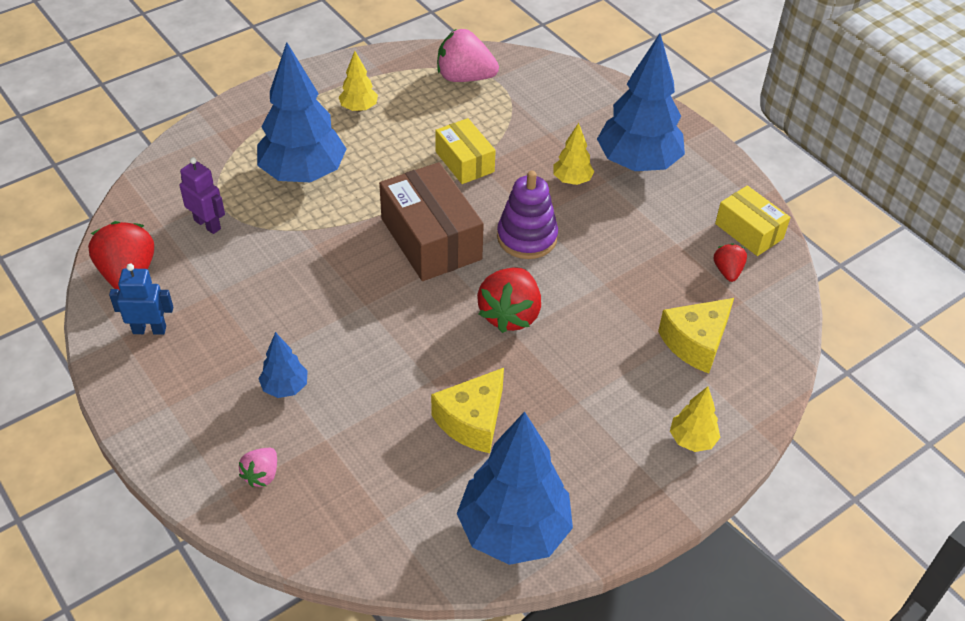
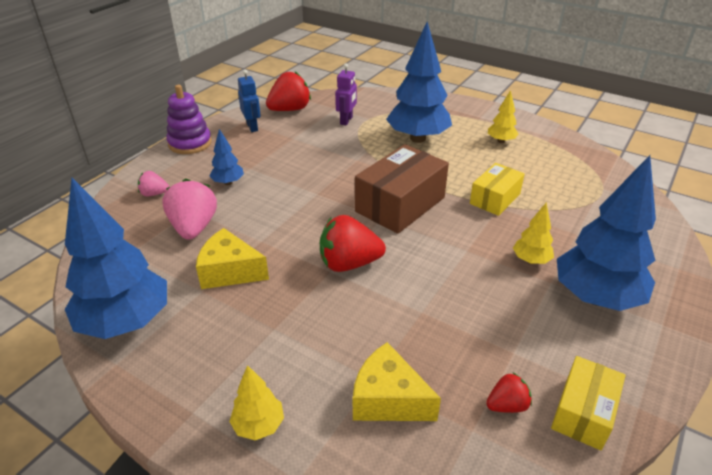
camera: 70 degrees right, 10 degrees down
pink strawberry [437,29,499,82] -> pink strawberry moved to [162,179,217,240]
purple stacking toy [497,171,558,259] -> purple stacking toy moved to [166,85,212,154]

